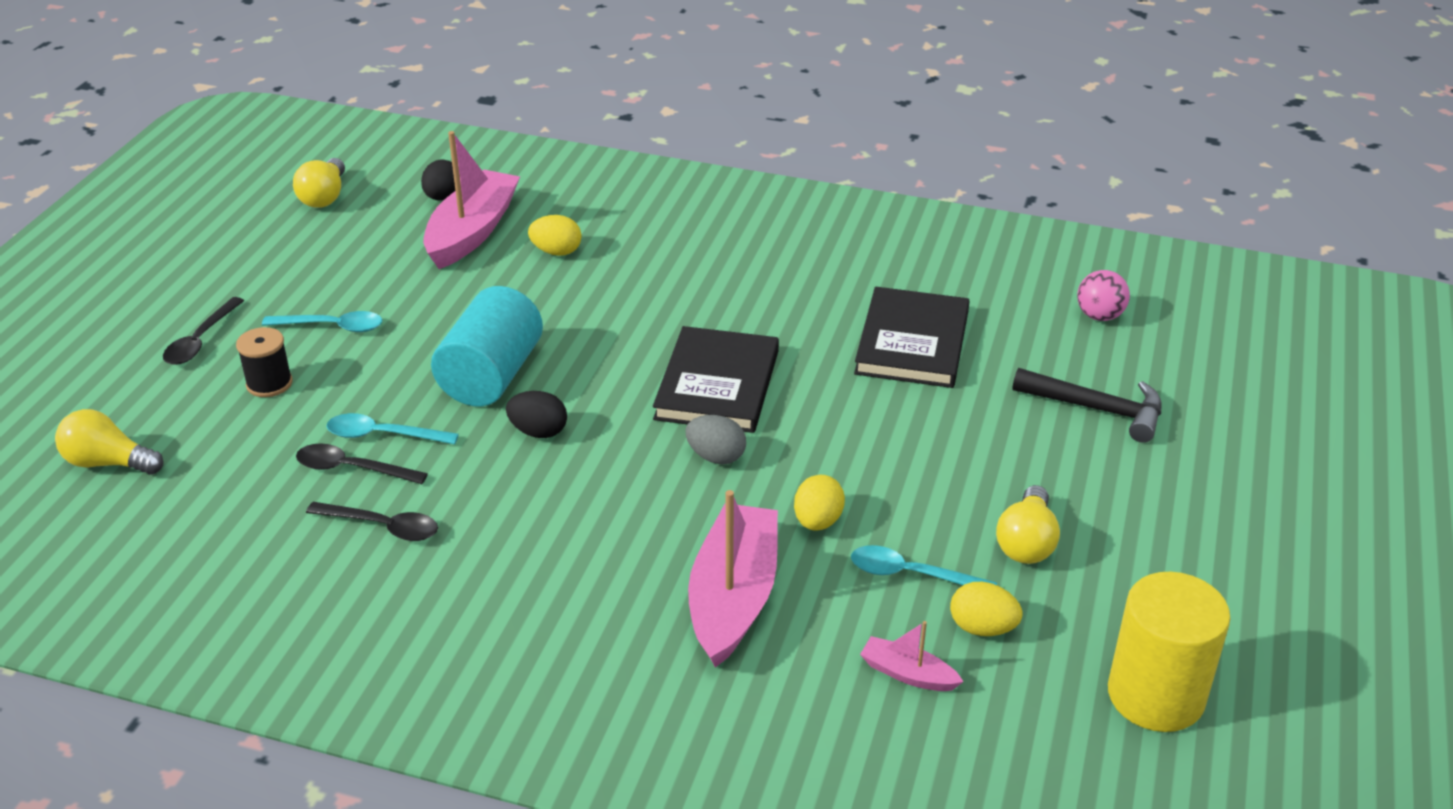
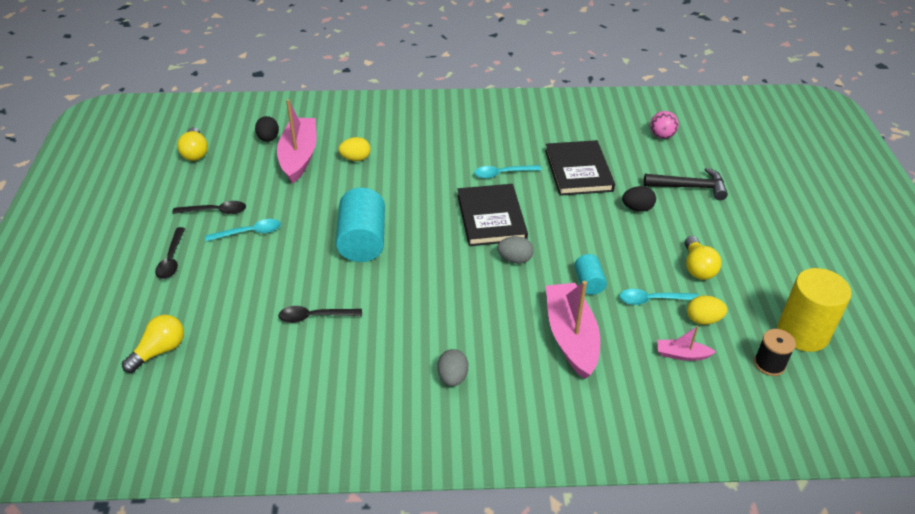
camera: 20 degrees left, 5 degrees up
yellow light bulb [55,409,164,475] -> yellow light bulb turned 135 degrees clockwise [122,314,184,373]
black spool [236,327,293,397] -> black spool moved to [754,329,796,376]
black spoon [306,502,438,541] -> black spoon moved to [172,201,246,214]
turquoise spoon [326,413,459,444] -> turquoise spoon moved to [474,165,542,179]
black egg [506,391,567,438] -> black egg moved to [622,186,656,212]
yellow egg [794,475,845,531] -> turquoise cylinder [574,254,607,295]
none -> grey egg [437,349,468,386]

